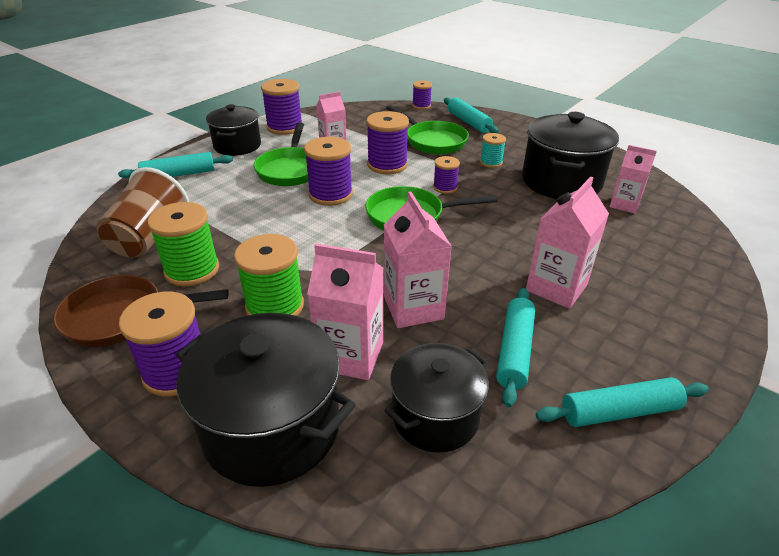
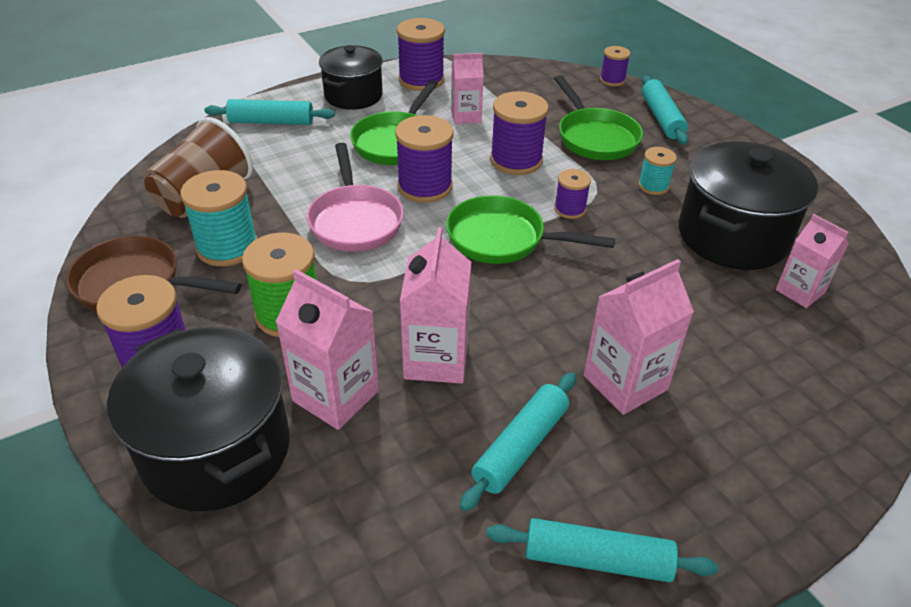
camera: 20 degrees right, 5 degrees up
green spool [147,202,219,286] -> turquoise spool [180,170,258,266]
black pot [384,343,489,453] -> none
none -> pink pan [307,143,404,252]

